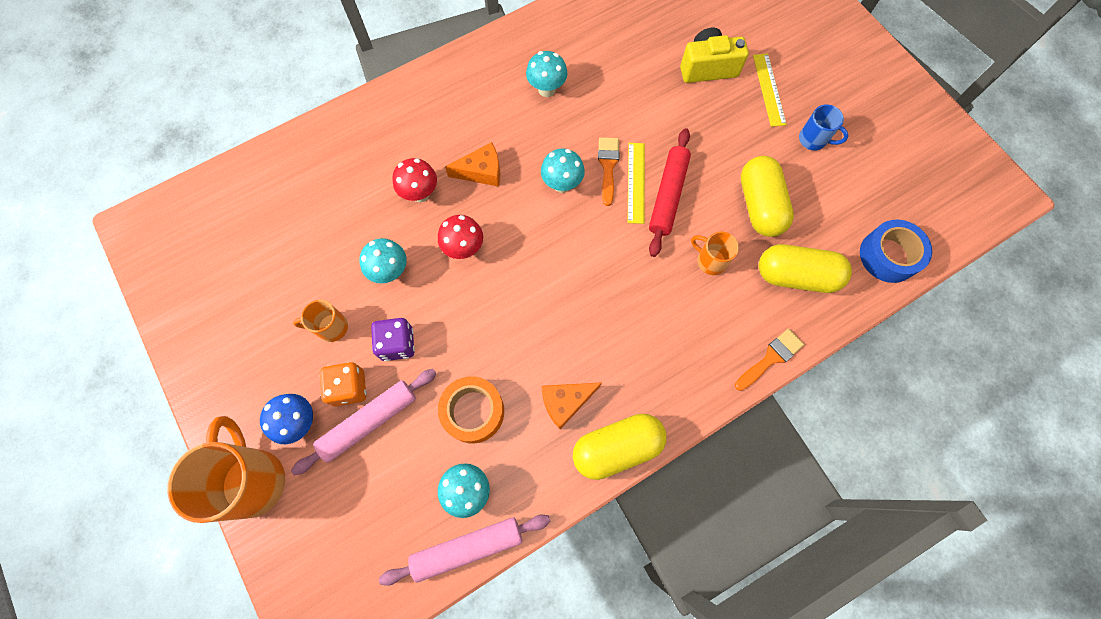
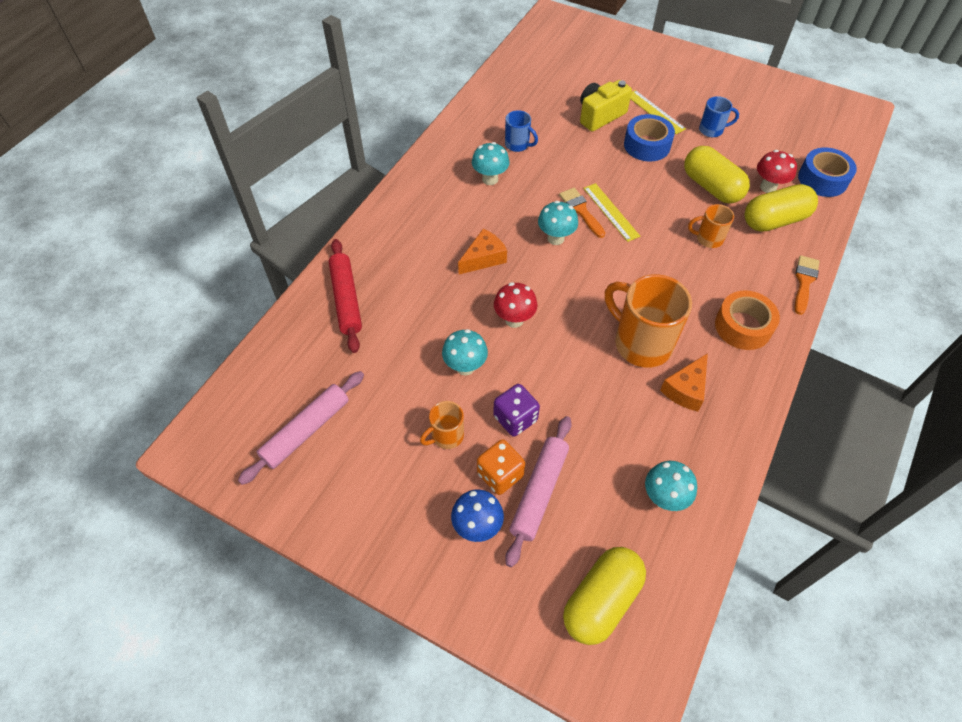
camera: 30 degrees left, 15 degrees down
orange mug [167,416,285,523] -> orange mug moved to [605,274,692,368]
pink rolling pin [379,515,551,586] -> pink rolling pin moved to [238,371,364,485]
red mushroom [392,158,437,202] -> red mushroom moved to [757,150,797,193]
orange tape [438,376,504,443] -> orange tape moved to [715,290,780,350]
yellow capsule [573,414,667,480] -> yellow capsule moved to [563,547,646,645]
red rolling pin [649,128,691,257] -> red rolling pin moved to [329,239,362,353]
none -> blue mug [505,110,538,152]
none -> blue tape [624,114,675,161]

